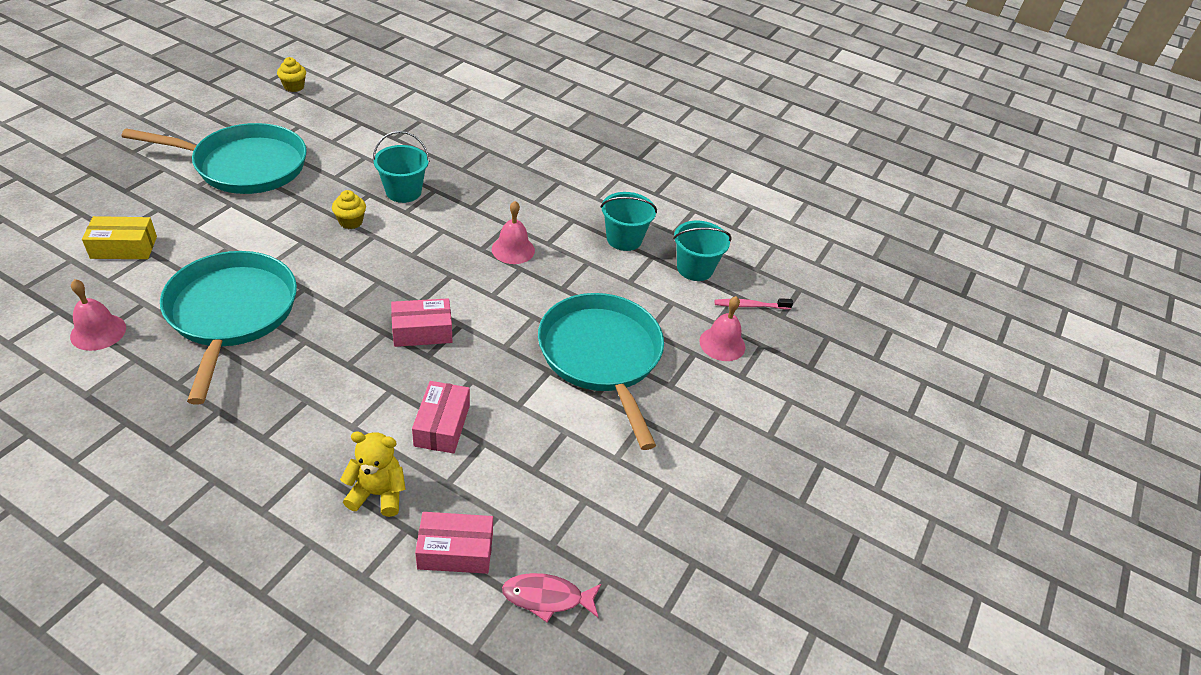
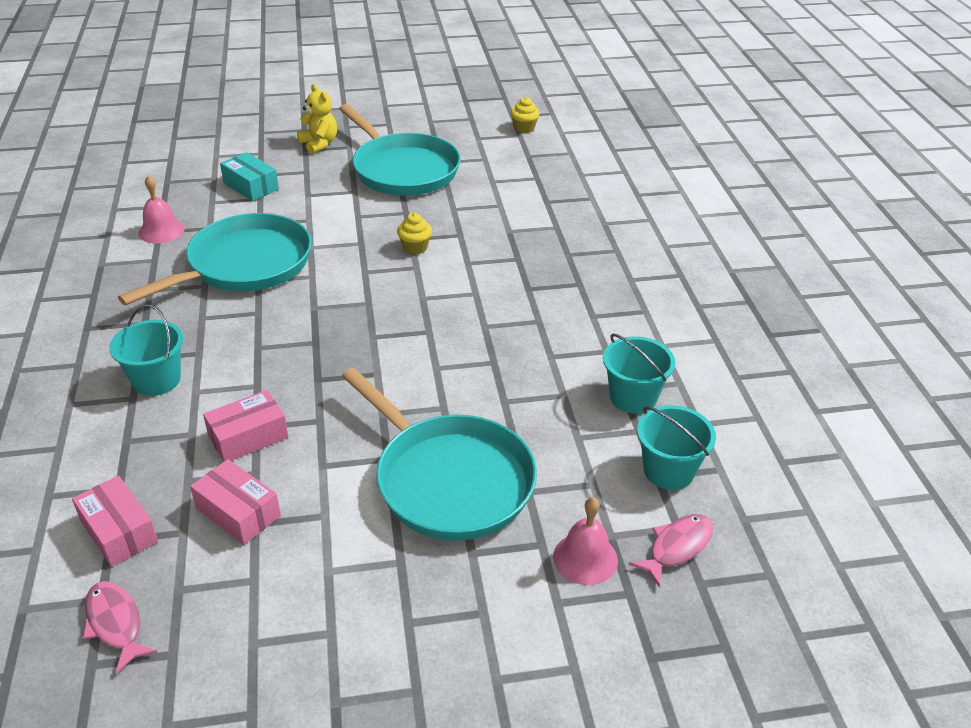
camera: 55 degrees right, 5 degrees down
yellow box [82,216,157,259] -> turquoise box [220,152,279,201]
yellow teddy bear [340,432,406,517] -> yellow teddy bear moved to [297,84,337,154]
turquoise bucket [373,131,430,203] -> turquoise bucket moved to [109,305,183,396]
pink box [391,298,452,347] -> pink box moved to [190,459,281,545]
pink bell [492,201,535,264] -> none
turquoise pan [538,293,664,450] -> turquoise pan turned 105 degrees clockwise [342,368,537,541]
pink toothbrush [714,298,793,309] -> pink fish [629,514,713,588]

